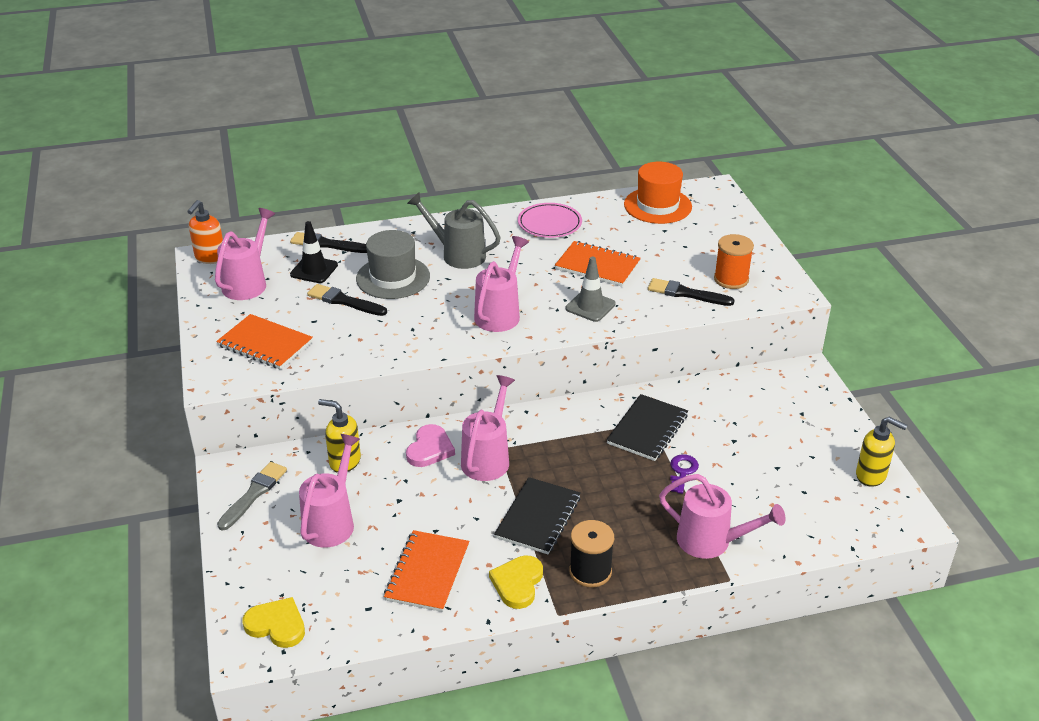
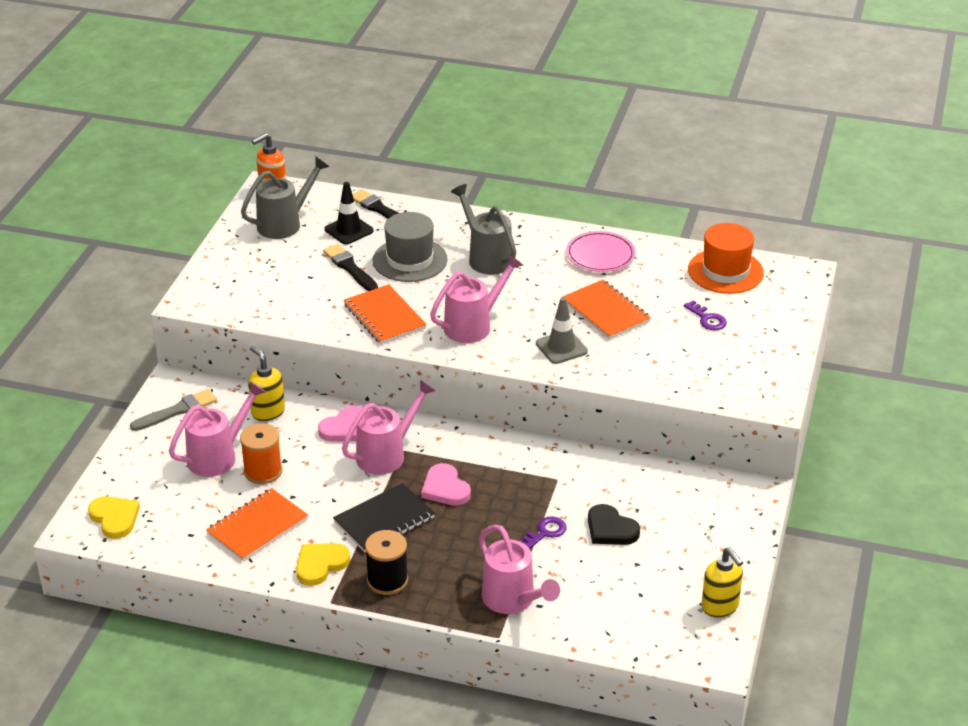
camera: 30 degrees right, 0 degrees up
pink watering can [215,208,275,300] -> grey watering can [241,157,329,239]
orange notebook [216,314,313,369] -> orange notebook moved to [344,284,427,344]
black notebook [606,394,688,461] -> none
black brush [648,278,735,306] -> none
orange spool [714,234,754,289] -> orange spool moved to [240,423,282,484]
none -> pink heart [421,463,471,506]
none -> black heart [588,504,640,545]
none -> purple key [684,301,727,330]

